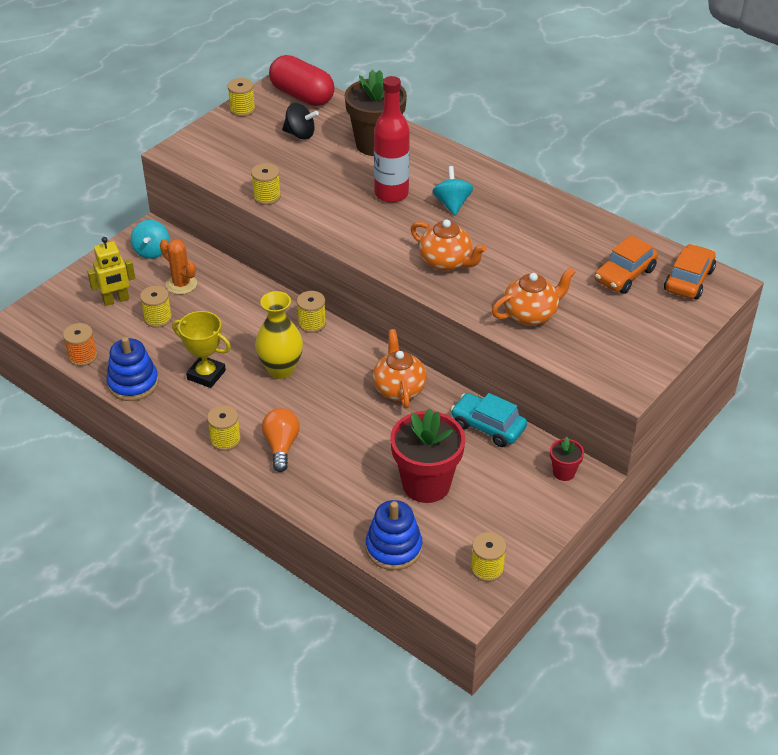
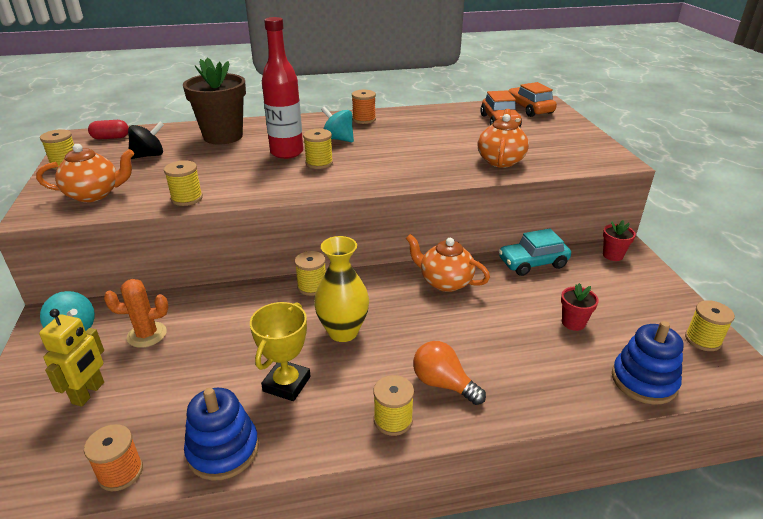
camera: 50 degrees left, 10 degrees down
yellow spool [140,286,172,328] -> yellow spool moved to [303,129,333,169]
yellow trophy [172,311,231,388] -> yellow trophy turned 45 degrees counterclockwise [250,302,311,401]
red capsule [269,55,334,106] -> red capsule [88,120,129,140], size x0.50
red flower pot [390,409,465,503] -> red flower pot [561,283,599,331], size x0.47
orange teapot [411,220,487,271] -> orange teapot moved to [36,144,134,202]
none -> orange spool [352,90,376,124]

